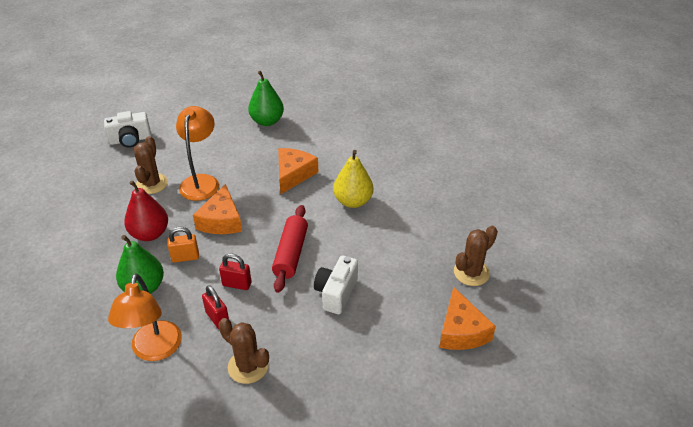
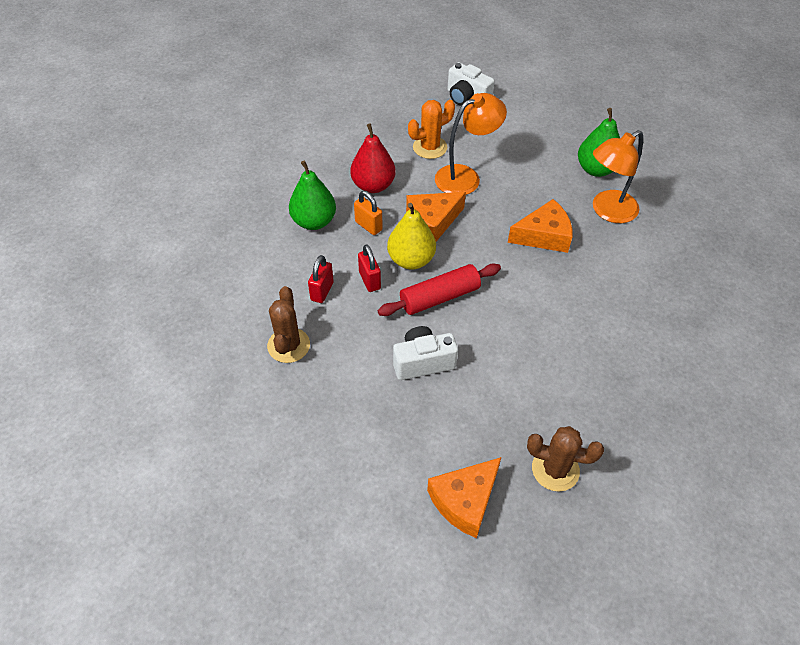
camera: 55 degrees right, 10 degrees up
orange lamp [108,273,182,361] -> orange lamp moved to [593,130,643,223]
brown cactus [134,136,168,194] -> orange cactus [408,100,455,159]
yellow pear [333,150,374,208] -> yellow pear moved to [387,203,436,270]

